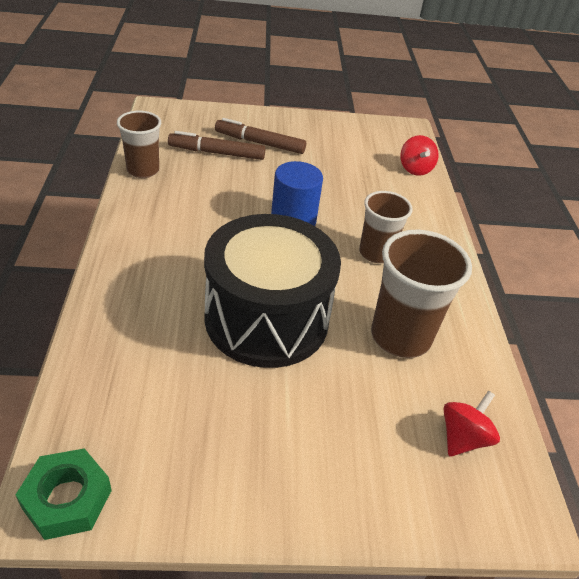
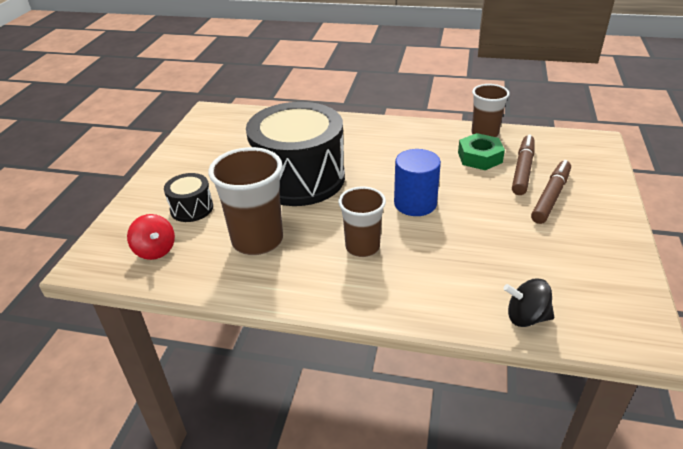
camera: 110 degrees right, 5 degrees down
green nut [16,448,112,540] -> green nut moved to [458,133,505,170]
red spinning top [400,135,438,176] -> black spinning top [503,278,554,327]
none -> black drum [164,173,213,222]

